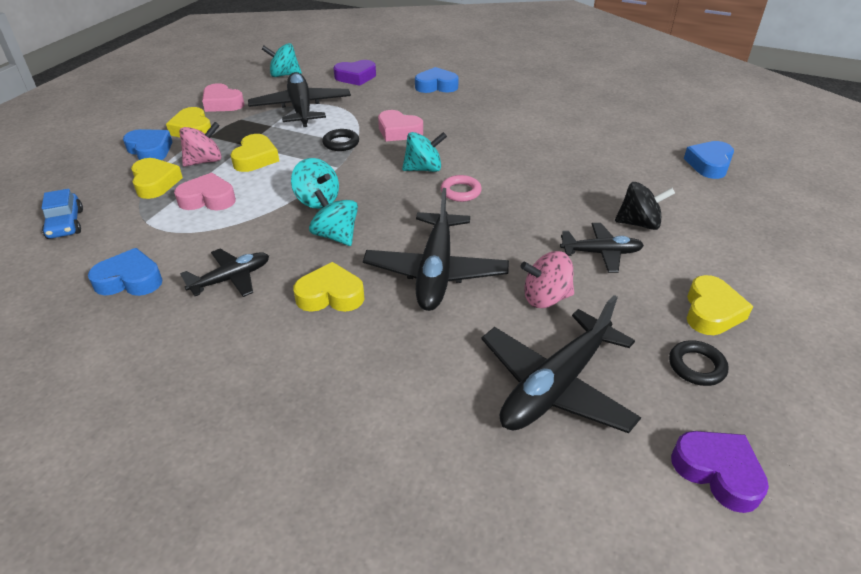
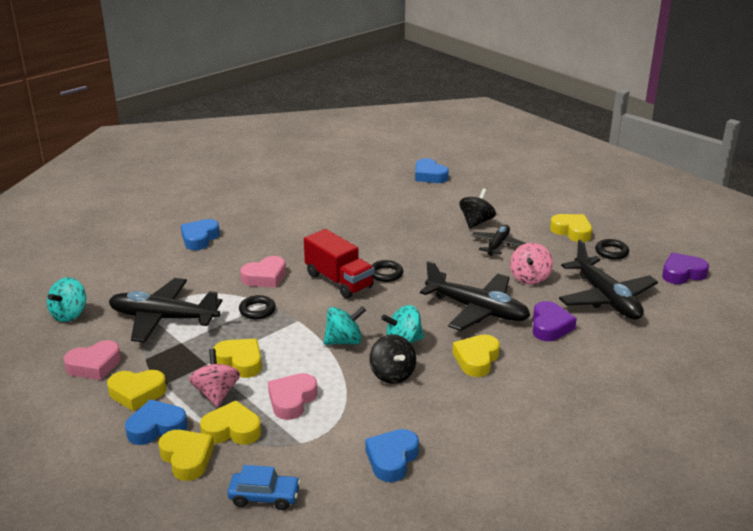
camera: 65 degrees left, 10 degrees down
black plane [180,249,269,297] -> none
purple heart [334,60,376,86] -> purple heart moved to [533,301,577,341]
turquoise spinning top [402,132,447,172] -> red truck [304,229,374,298]
pink ring [441,175,482,202] -> black ring [372,260,403,282]
none -> yellow heart [158,430,214,481]
none -> black spinning top [369,334,416,384]

